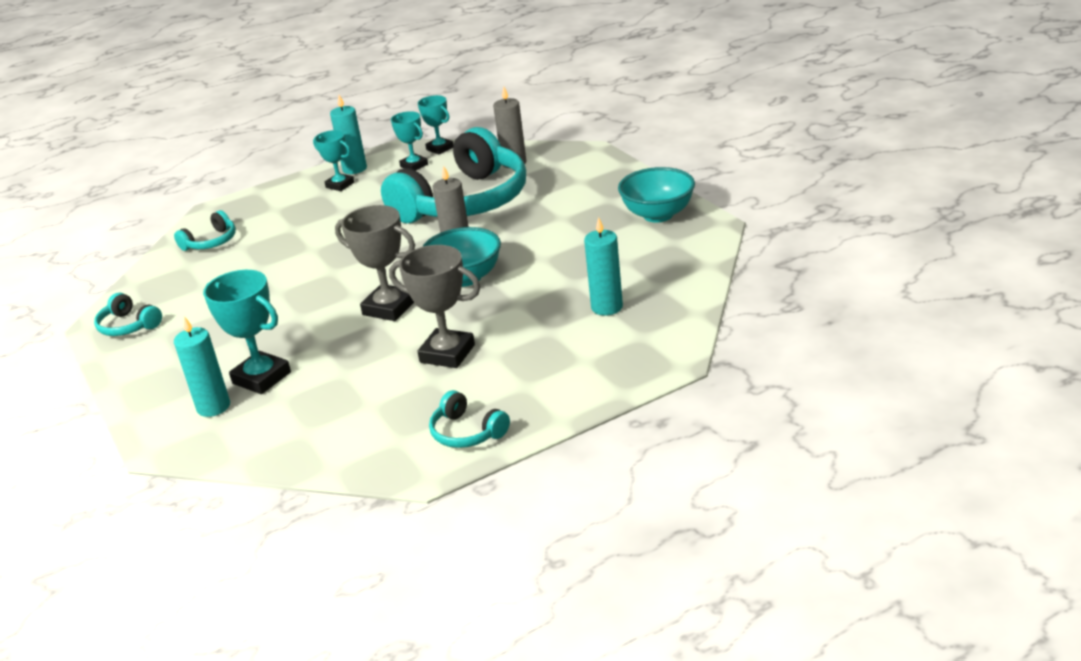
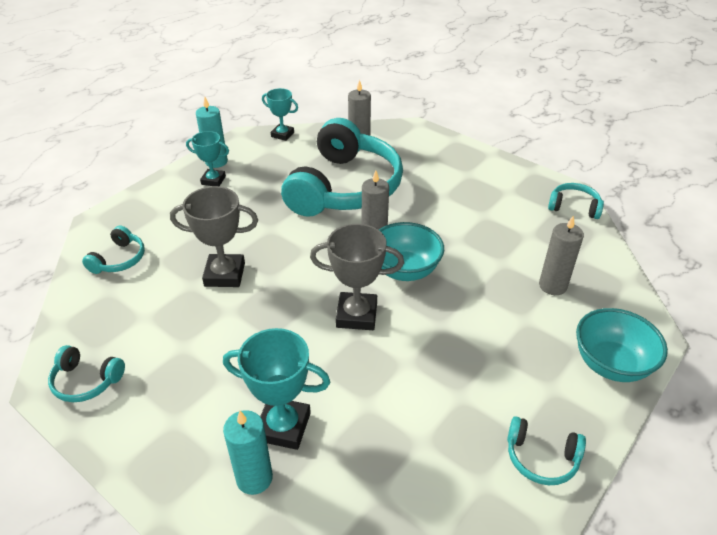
camera: 25 degrees left, 10 degrees up
grey trophy [389,245,480,368] -> grey trophy moved to [170,186,258,287]
turquoise trophy [391,111,428,171] -> none
turquoise candle [584,217,623,316] -> grey candle [539,215,584,295]
turquoise bowl [618,167,695,223] -> turquoise bowl moved to [576,308,668,382]
none -> turquoise headphones [548,183,604,219]

